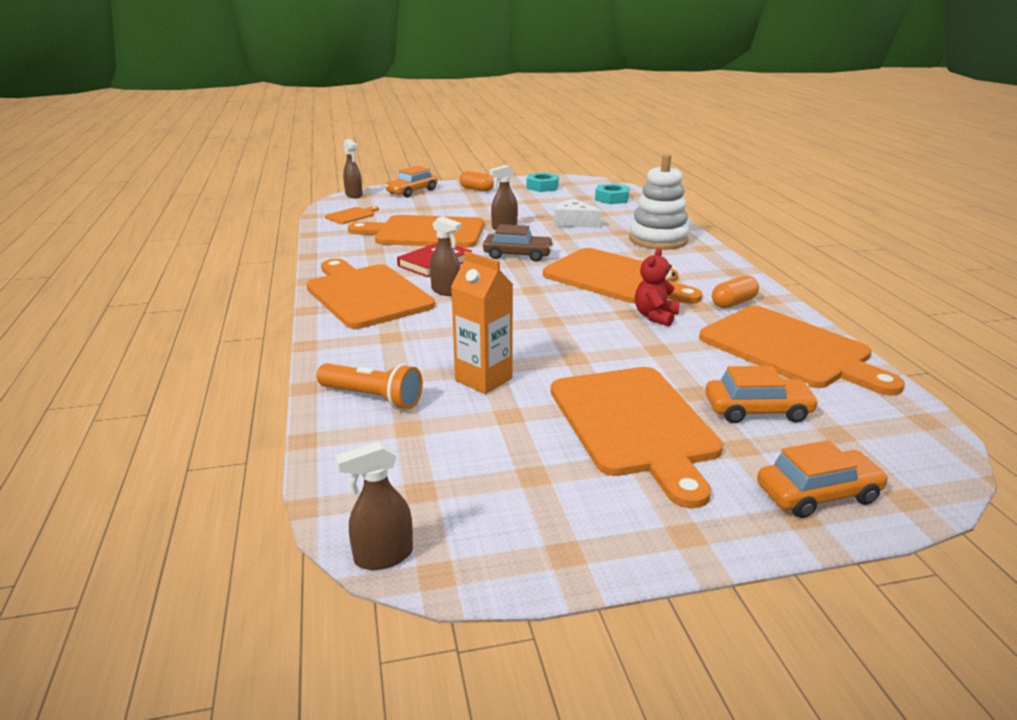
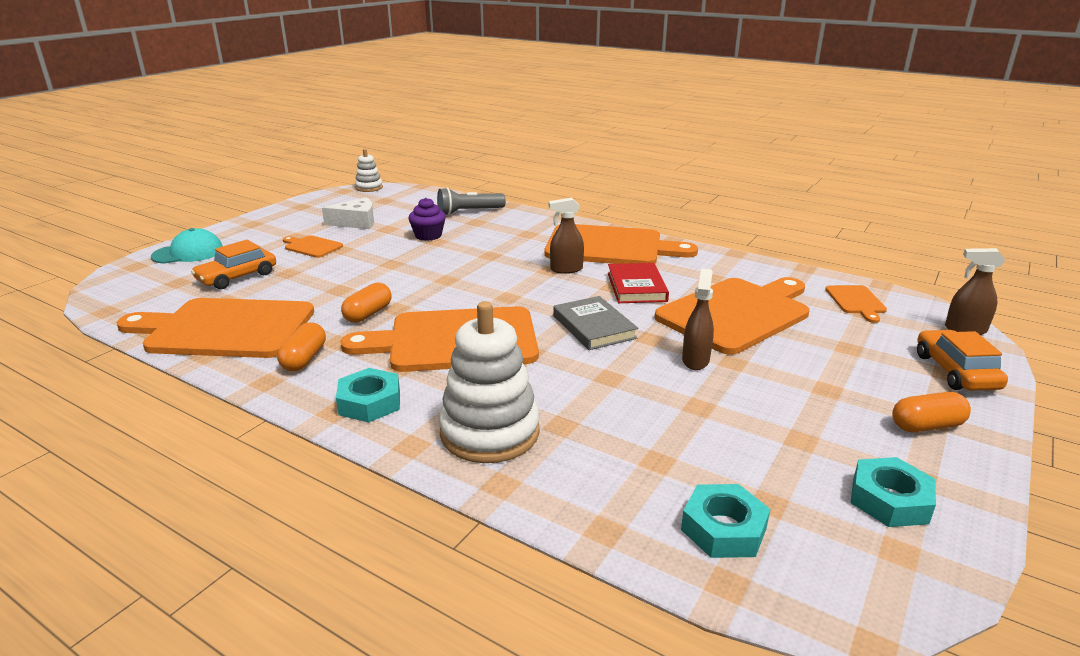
camera: 135 degrees right, 0 degrees up
orange flashlight [316,363,423,409] -> grey flashlight [437,187,506,216]
brown spray bottle [336,441,413,570] -> white stacking toy [355,149,383,192]
orange carton [451,251,513,394] -> purple cupcake [408,198,446,241]
brown car [483,224,554,262] -> grey book [553,296,638,350]
orange cutting board [551,367,723,508] -> orange cutting board [283,235,343,258], size x0.44
white cheese [554,199,602,228] -> white cheese moved to [322,197,374,229]
red teddy bear [635,248,679,326] -> orange capsule [341,282,392,323]
orange car [757,440,889,518] -> turquoise cap [151,228,222,264]
none -> turquoise nut [336,368,400,423]

